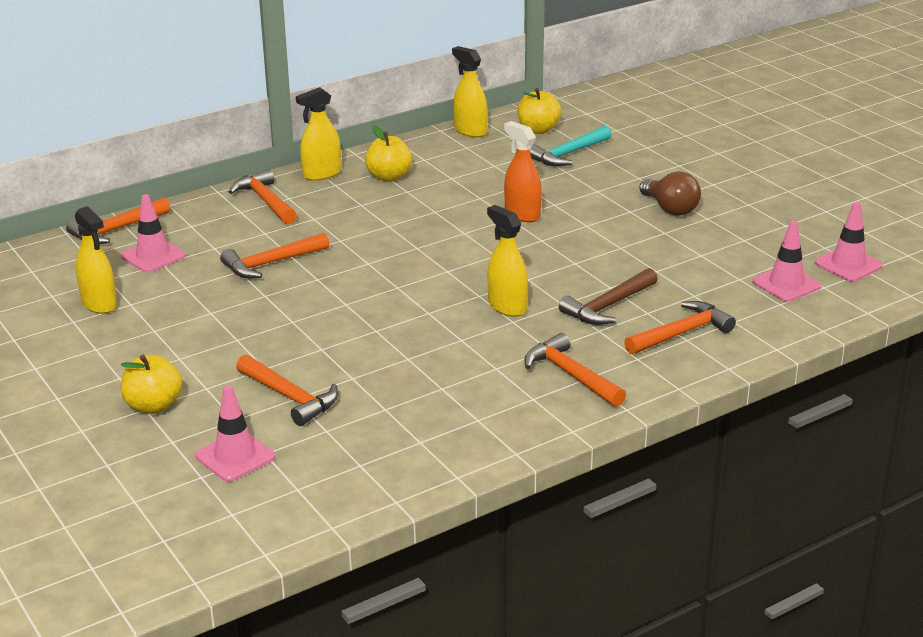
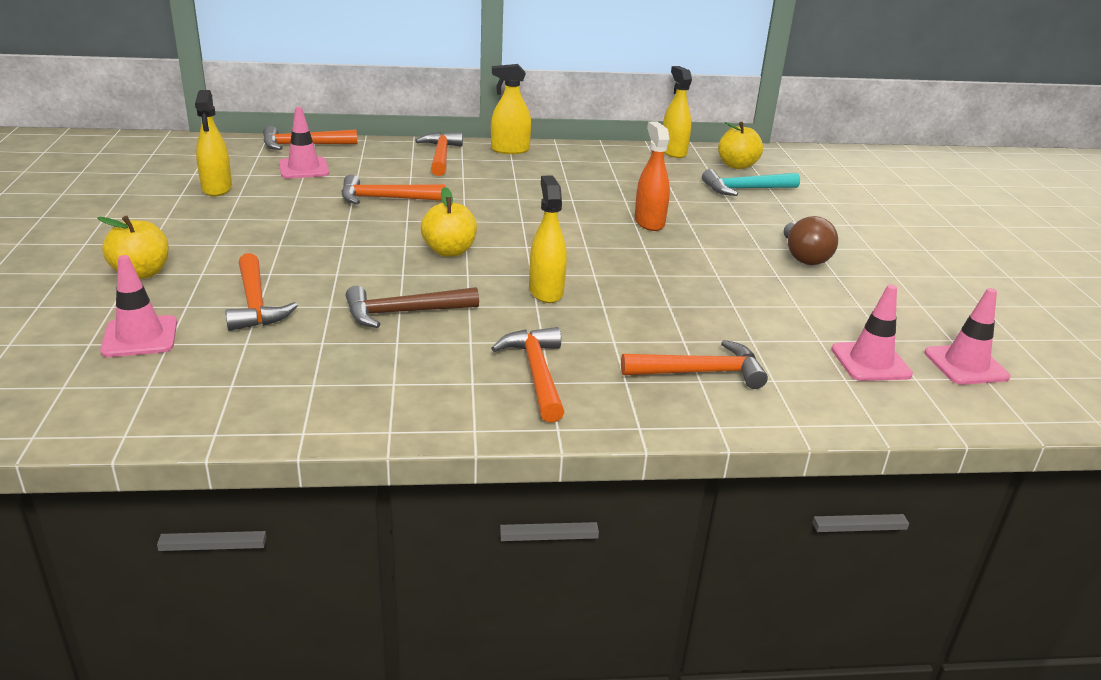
camera: 25 degrees right, 0 degrees up
yellow apple [365,125,412,182] -> yellow apple moved to [421,187,477,257]
brown hammer [559,268,658,325] -> brown hammer moved to [346,286,479,328]

